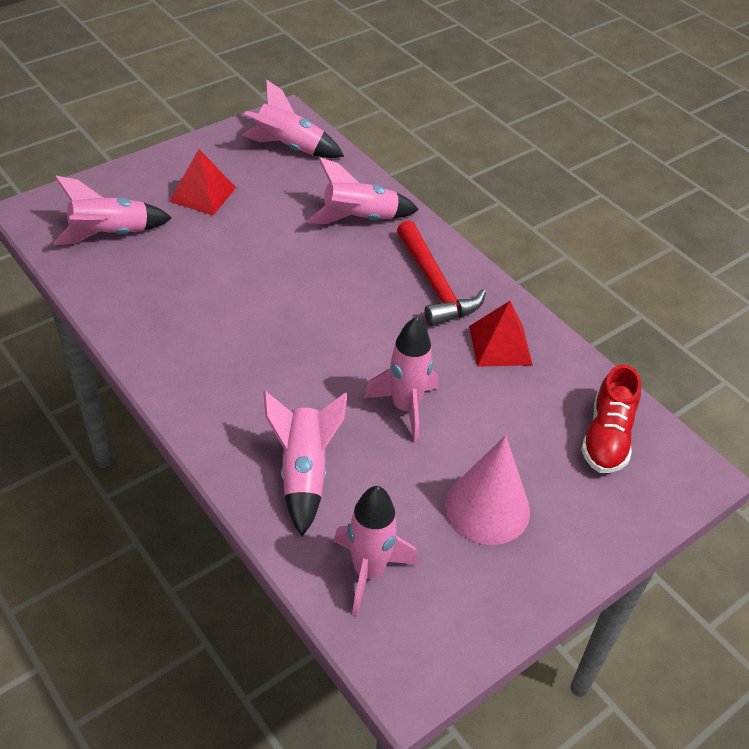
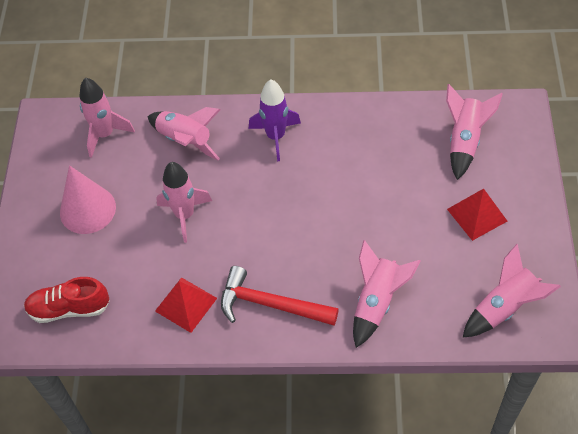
camera: 135 degrees right, 10 degrees up
red shoe [581,364,641,473] -> red shoe turned 60 degrees counterclockwise [24,277,110,323]
none -> purple rocket [249,79,301,162]

